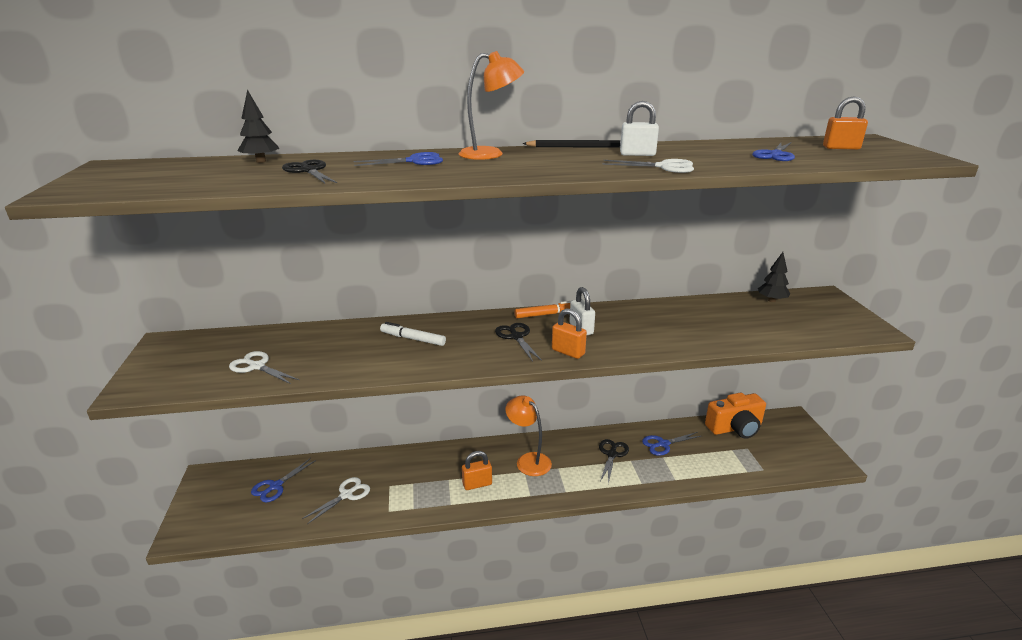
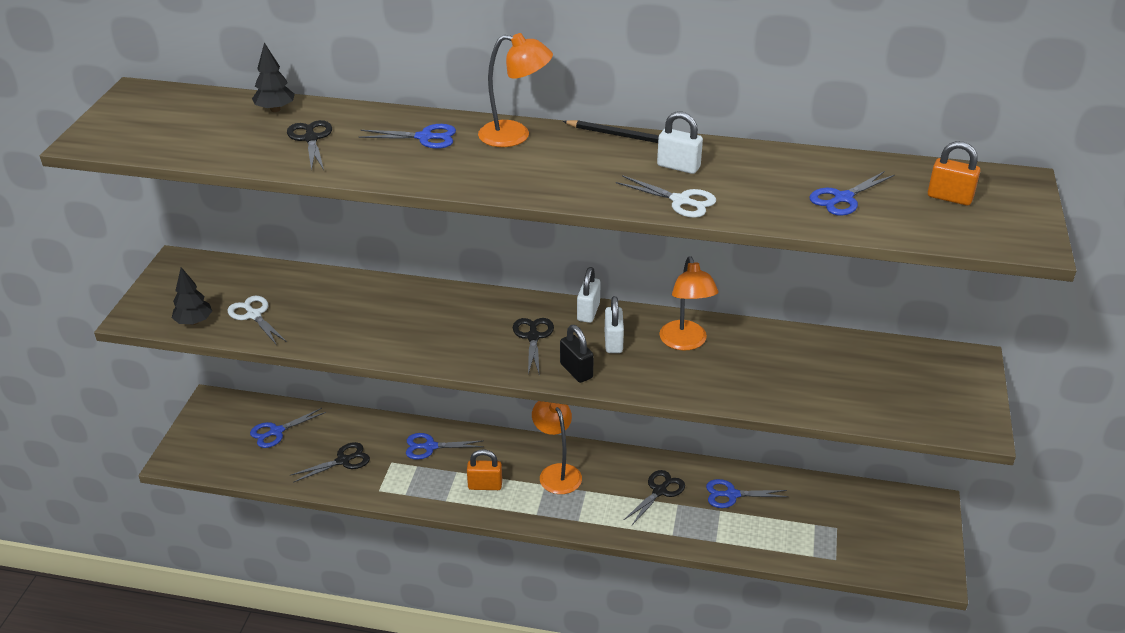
camera: 20 degrees right, 10 degrees up
white scissors [302,477,370,524] -> black scissors [290,442,370,483]
white marker [380,322,446,346] -> none
orange marker [514,301,571,318] -> white padlock [577,267,601,323]
orange padlock [552,308,587,359] -> black padlock [560,325,594,383]
orange camera [705,393,766,439] -> none
black tree [758,252,791,302] -> black tree moved to [172,267,212,325]
none -> blue scissors [406,433,484,460]
none -> orange lamp [659,256,718,350]

